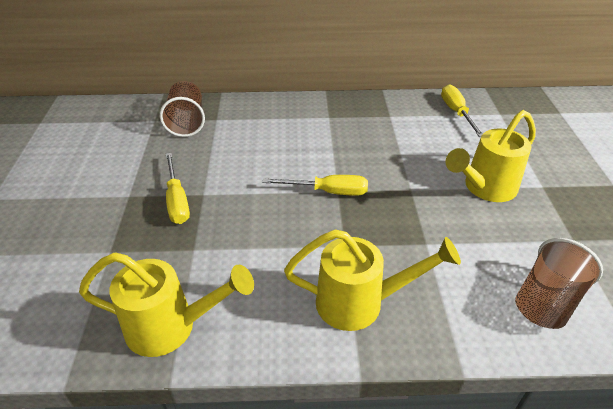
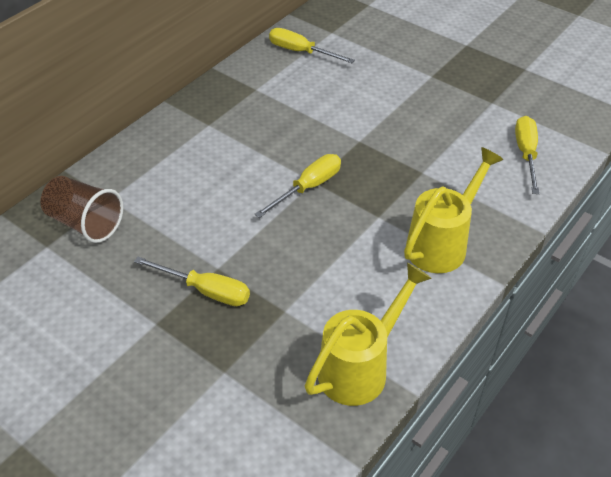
camera: 50 degrees left, 5 degrees up
yellow watering can [446,110,536,202] -> none
brown cup [515,238,603,329] -> yellow screwdriver [515,116,540,194]

